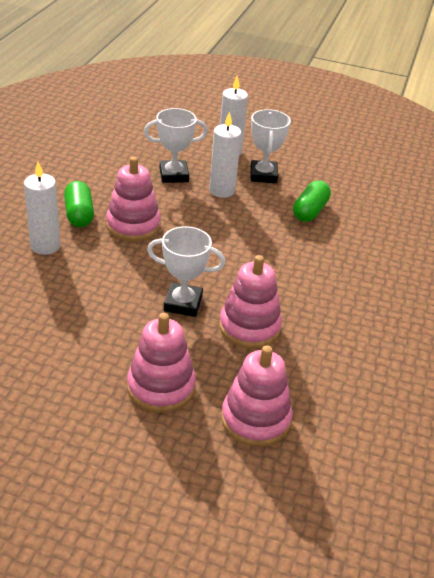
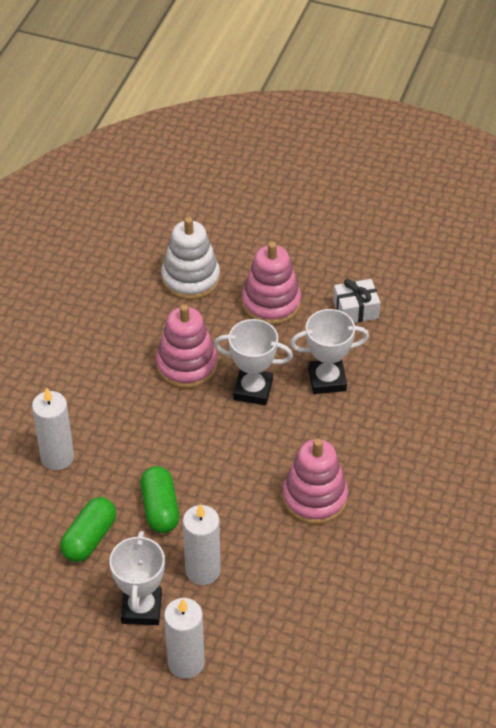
camera: 175 degrees left, 10 degrees up
white candle [24,162,60,255] -> white candle moved to [32,388,74,470]
green capsule [64,181,94,227] -> green capsule moved to [140,466,179,533]
white trophy [144,108,208,183] -> white trophy moved to [290,309,369,394]
pink stacking toy [221,345,293,447] -> white stacking toy [161,217,220,300]
none -> white gift [333,279,380,323]

